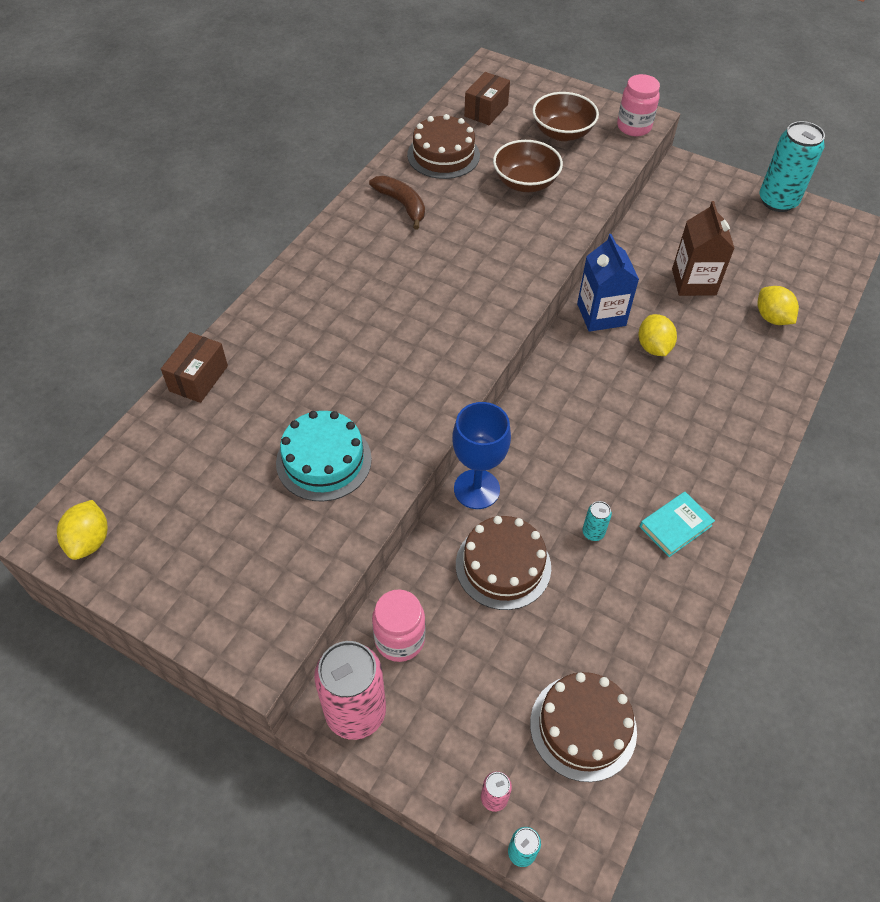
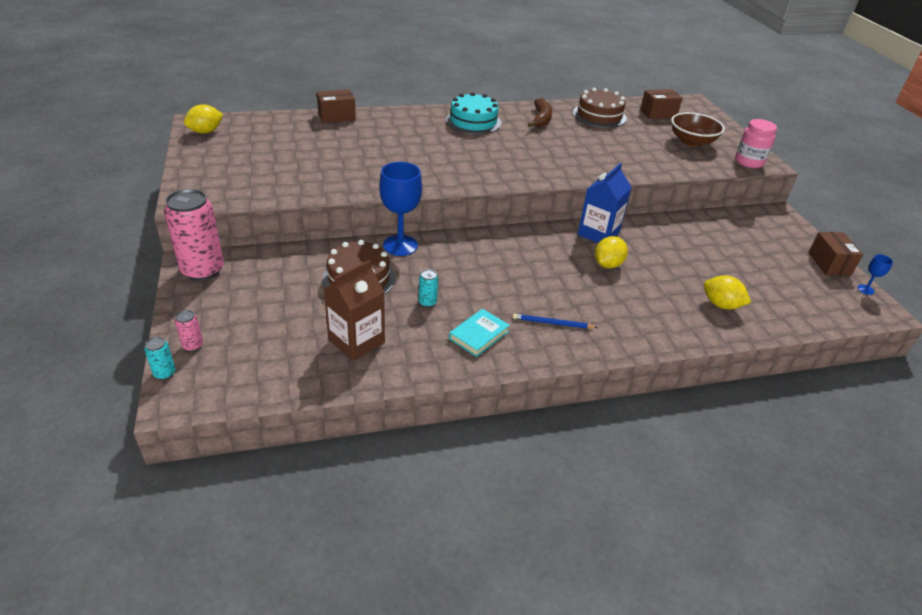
camera: 45 degrees right, 15 degrees down
turquoise cake [276,411,372,502] -> turquoise cake moved to [446,92,501,134]
pink jar [372,590,425,662] -> none
brown bowl [493,140,563,192] -> none
brown cake [530,672,637,782] -> none
turquoise book [640,492,715,557] -> turquoise book turned 60 degrees counterclockwise [449,309,510,357]
brown carton [672,201,735,296] -> brown carton moved to [324,260,385,361]
yellow lemon [758,286,799,325] -> yellow lemon turned 75 degrees counterclockwise [704,275,751,309]
turquoise can [759,121,825,212] -> brown box [808,232,863,276]
none -> blue pencil [513,314,598,329]
none -> blue goblet [857,254,893,295]

